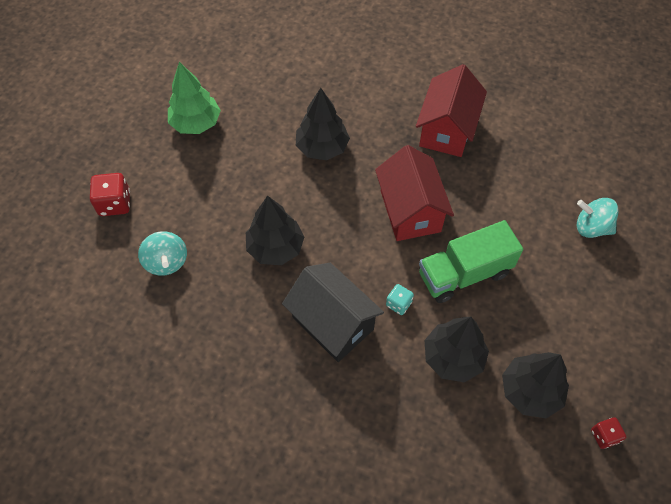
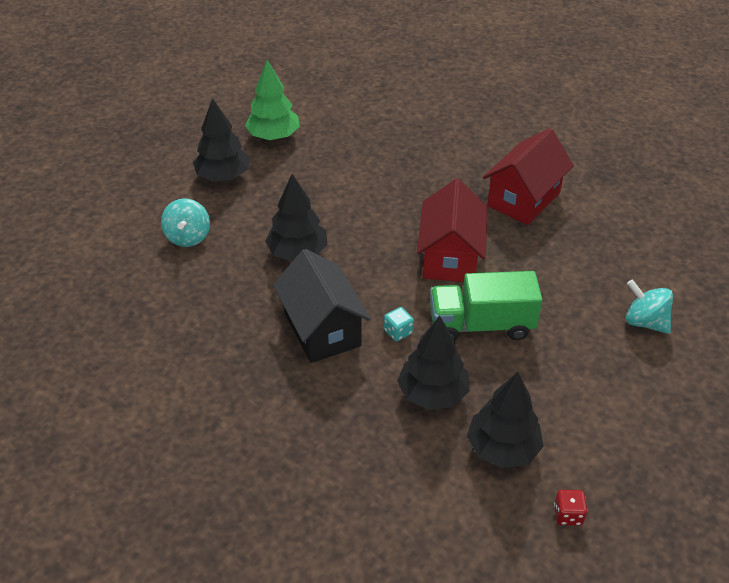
camera: 20 degrees right, 15 degrees down
red dice [90,173,130,216] -> none
black tree [296,88,350,160] -> black tree moved to [193,98,250,181]

